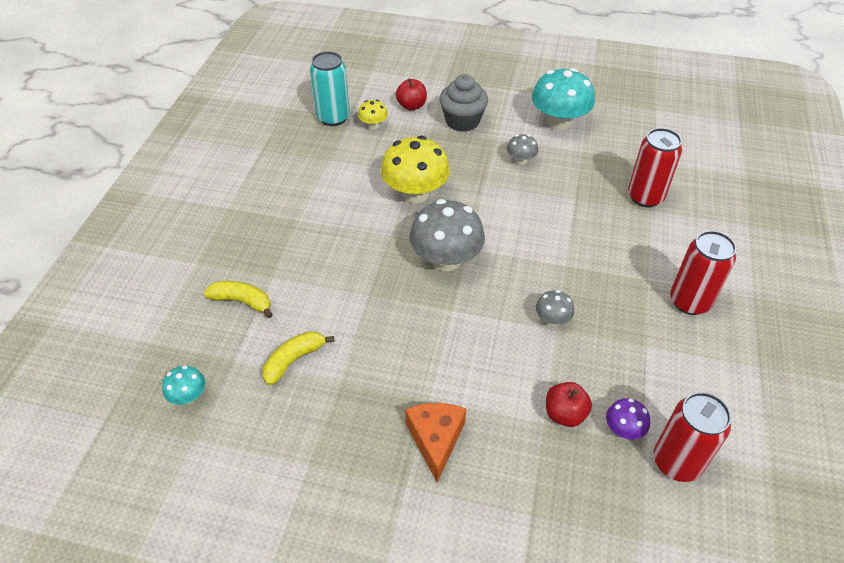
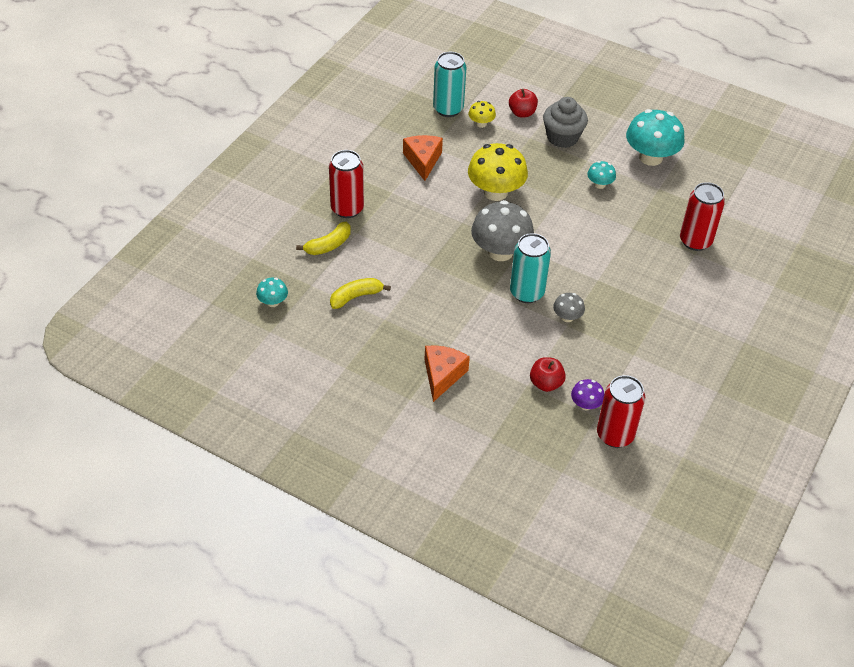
camera: 15 degrees right, 0 degrees up
yellow banana [204,281,273,318] -> yellow banana turned 105 degrees clockwise [296,222,351,255]
grey mushroom [507,134,538,165] -> turquoise mushroom [587,161,616,189]
red can [670,231,736,315] -> red can moved to [329,150,364,218]
none -> orange cheese [403,135,443,181]
none -> turquoise can [510,233,551,303]

